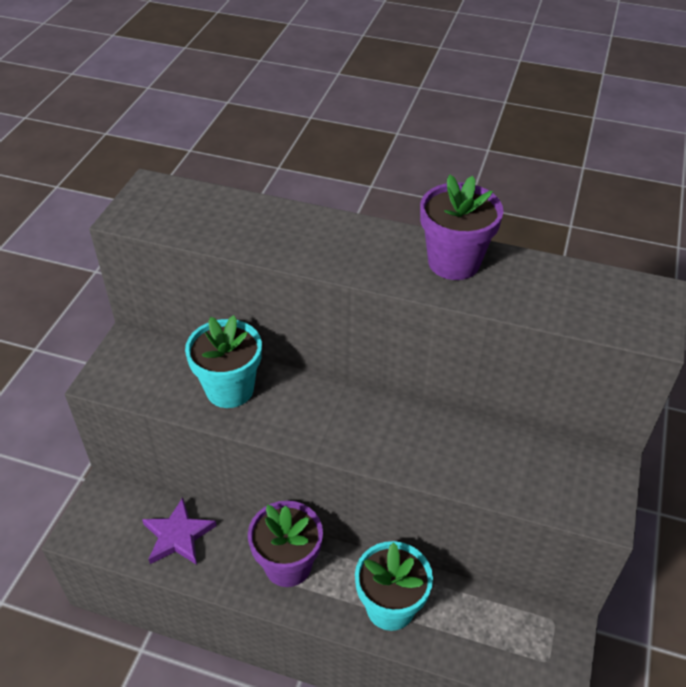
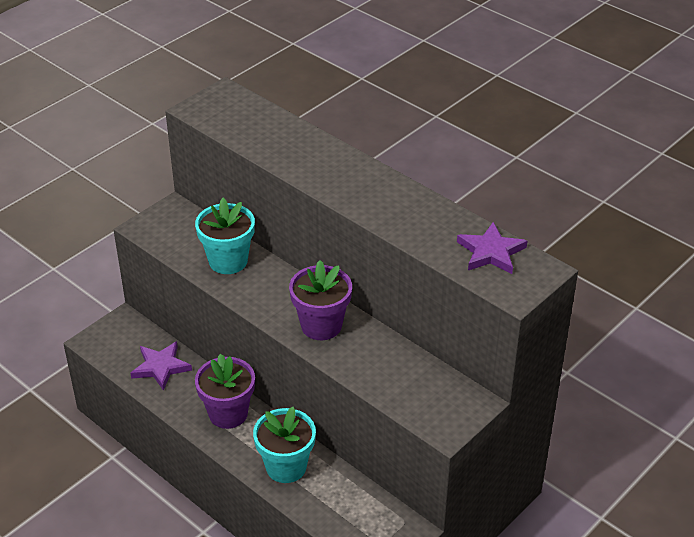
camera: 25 degrees right, 5 degrees down
purple flower pot [420,174,504,280] -> purple flower pot moved to [289,260,352,340]
none -> purple star [457,222,527,274]

